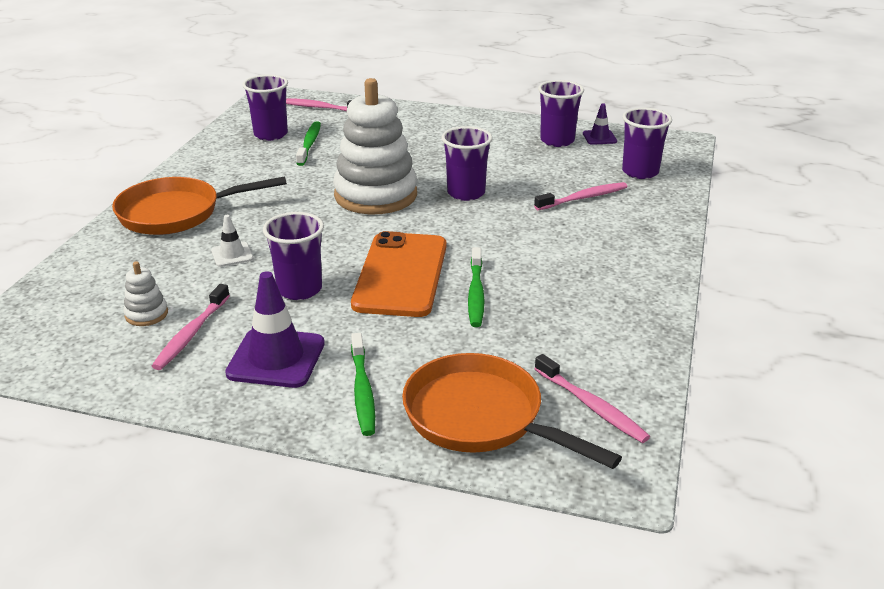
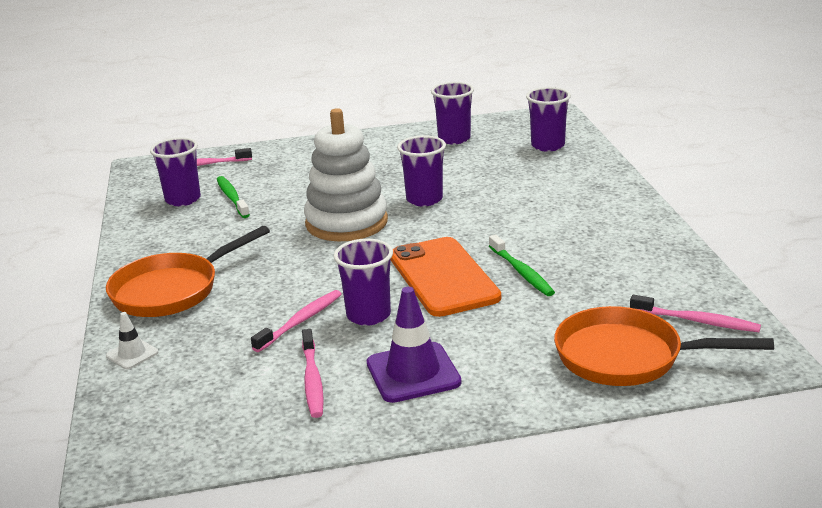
camera: 25 degrees left, 5 degrees down
white stacking toy [123,261,168,326] -> none
white traffic cone [211,215,253,267] -> white traffic cone moved to [106,312,158,369]
green toothbrush [351,333,375,436] -> none
pink toothbrush [534,182,627,210] -> pink toothbrush moved to [251,290,342,352]
purple traffic cone [583,103,617,145] -> none

